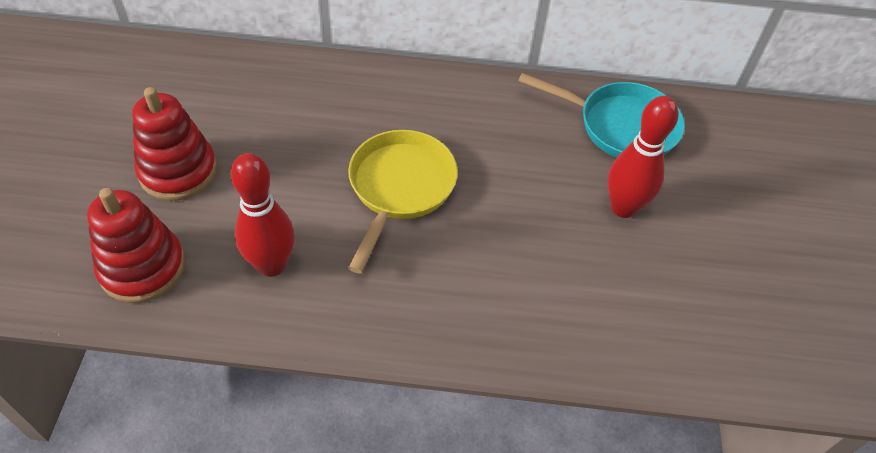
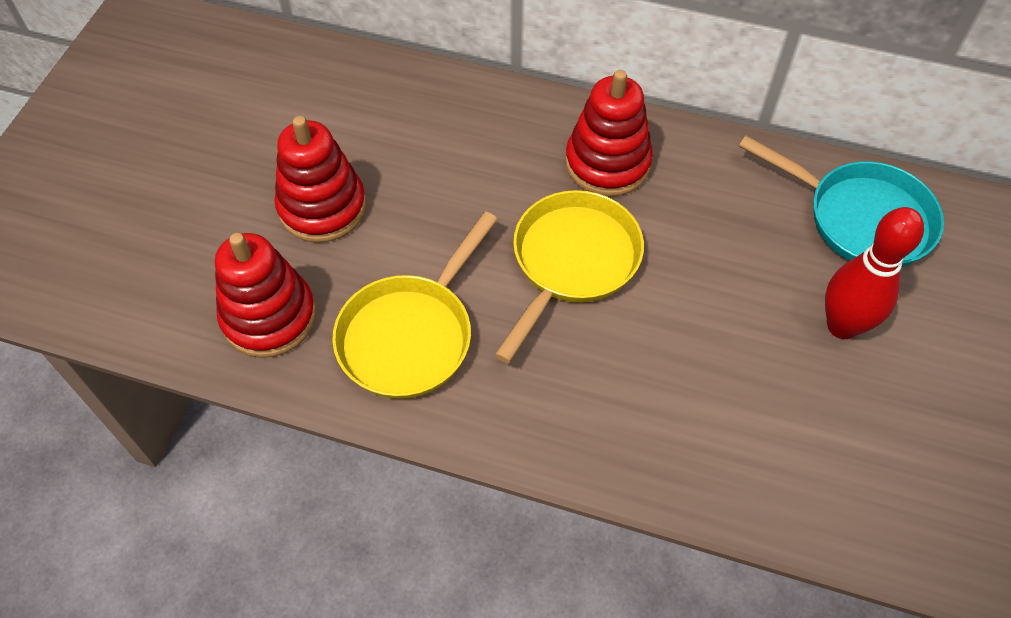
camera: 15 degrees right, 5 degrees up
red bowling pin [231,153,295,277] -> yellow pan [332,211,497,399]
none -> red stacking toy [565,70,653,197]

